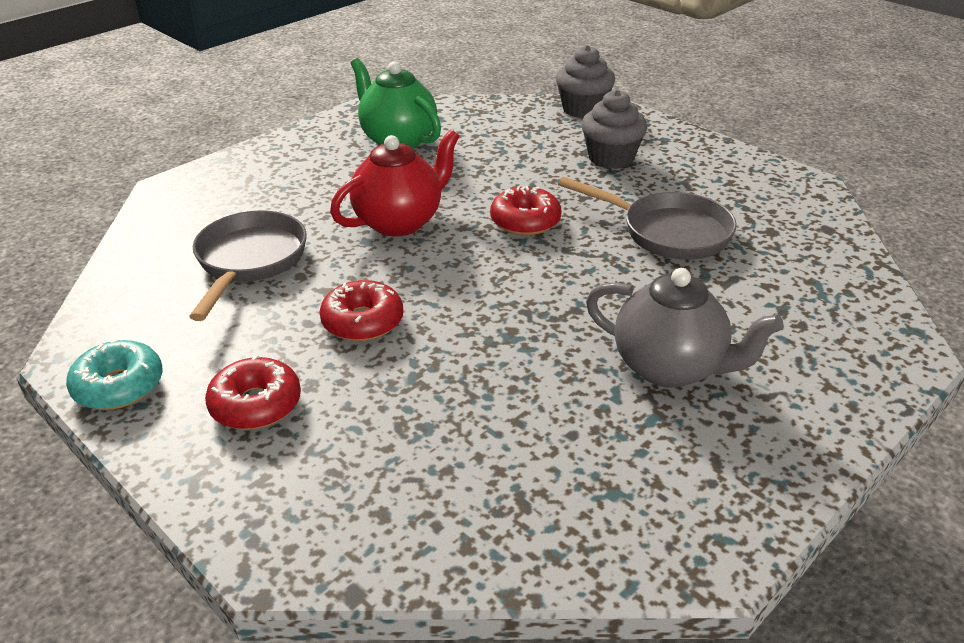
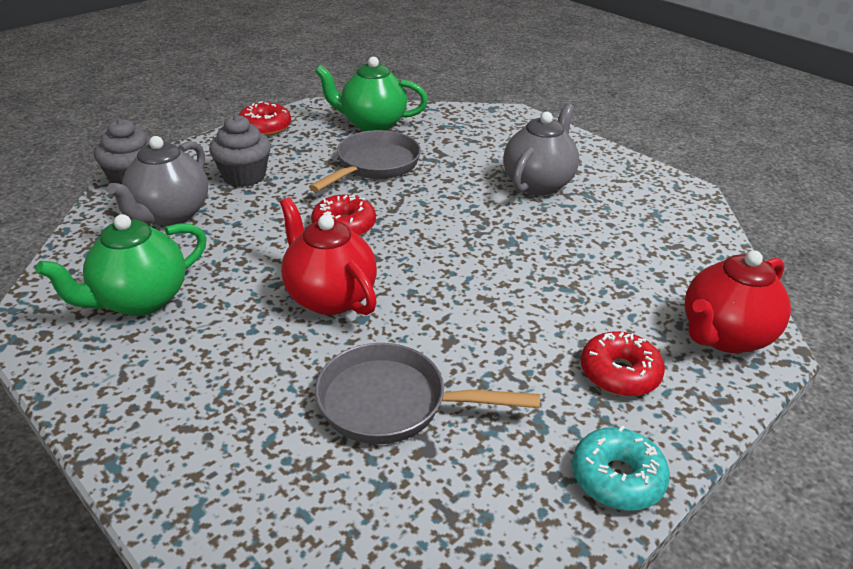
camera: 90 degrees left, 0 degrees up
red donut [319,280,403,341] -> red donut moved to [239,101,291,136]
none -> grey teapot [107,136,208,226]
none -> green teapot [315,57,428,131]
none -> red teapot [685,250,791,353]

